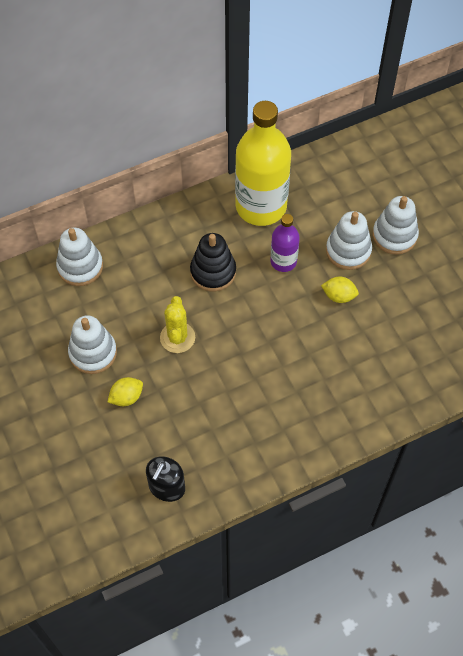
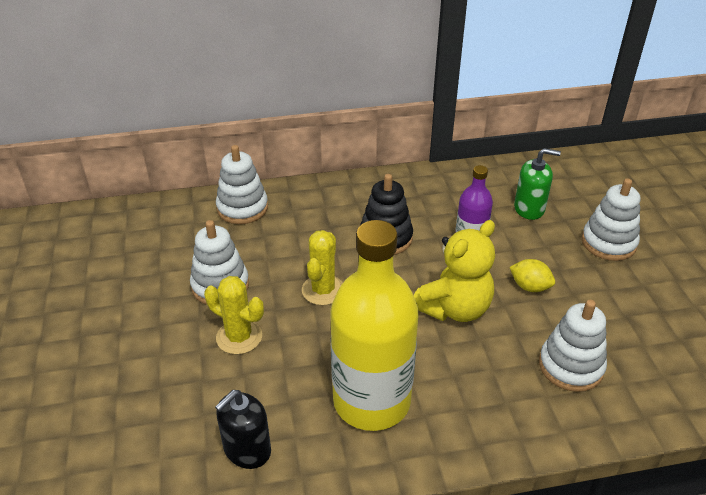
camera: 15 degrees right, 20 degrees down
yellow lemon [108,377,143,406] -> yellow cactus [204,276,264,355]
yellow bottle [235,101,291,226] -> yellow bottle moved to [330,220,419,431]
white stacking toy [326,211,372,270] -> white stacking toy moved to [539,300,607,392]
none -> yellow teddy bear [414,220,495,322]
none -> green soap dispenser [514,148,561,220]

